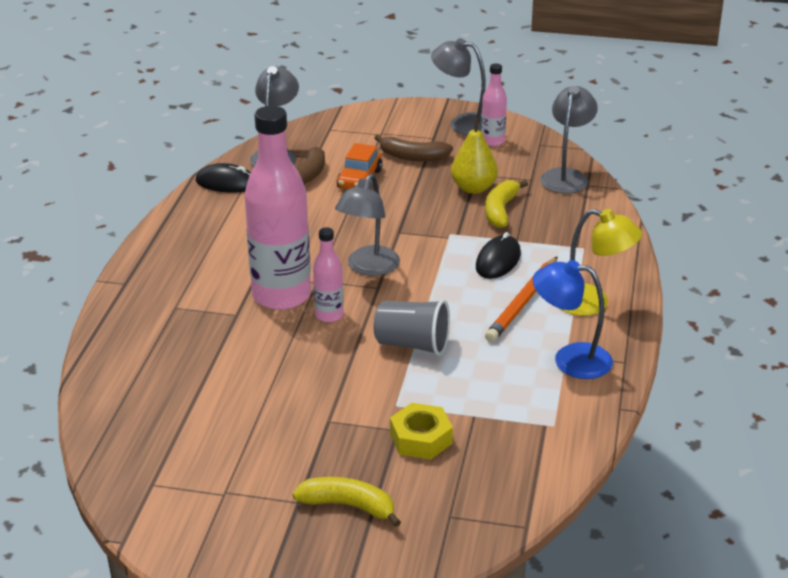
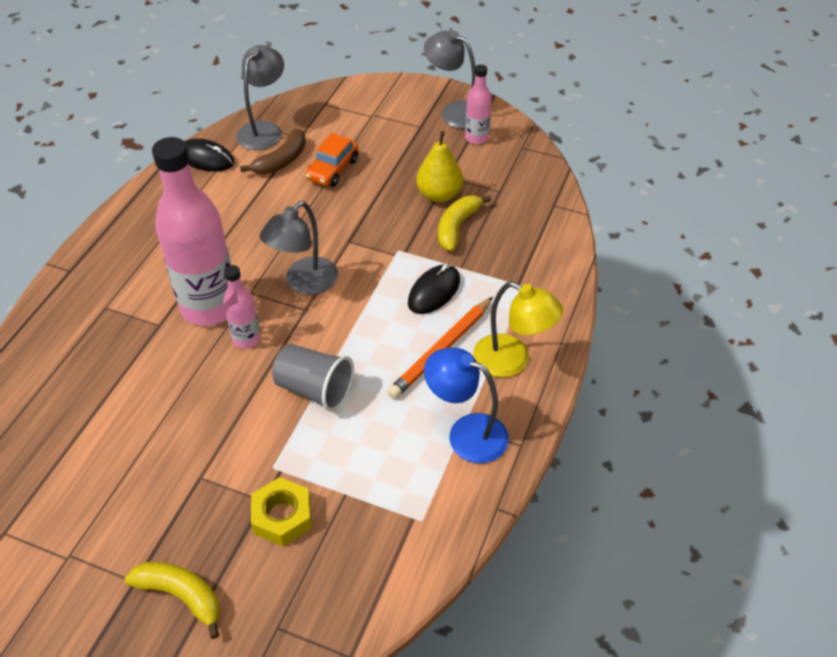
camera: 10 degrees right, 15 degrees up
brown banana [375,135,453,161] -> none
grey lamp [540,86,598,194] -> none

